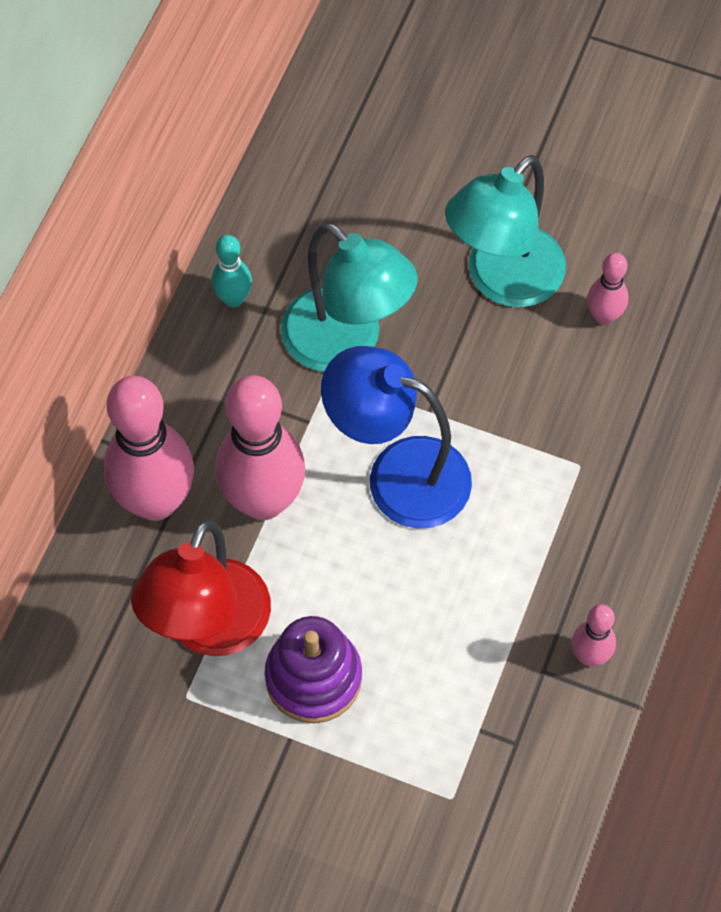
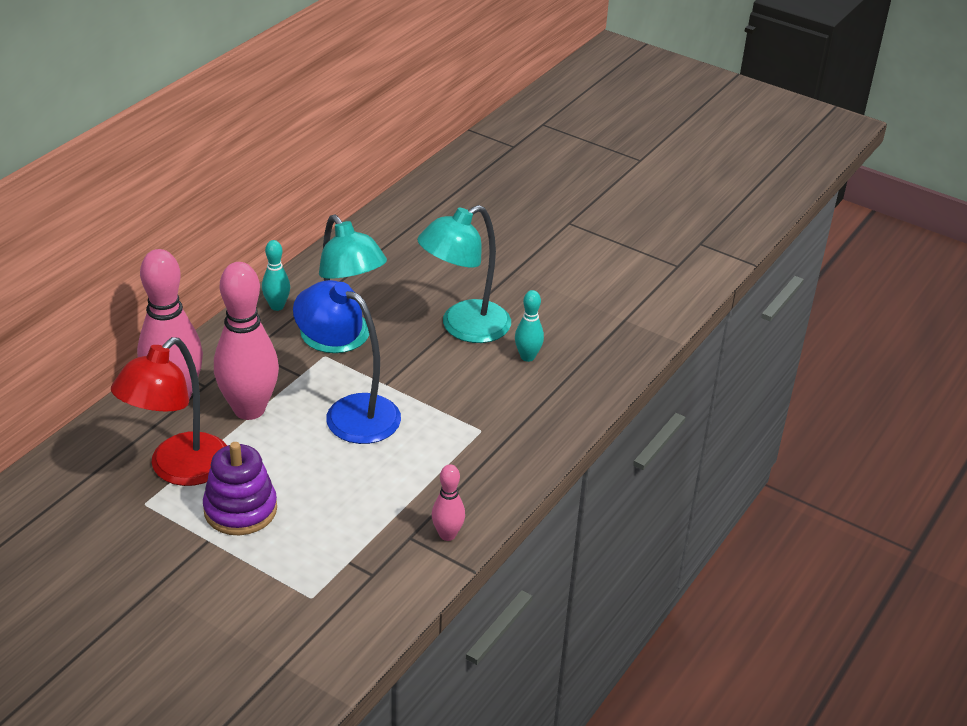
camera: 10 degrees right, 25 degrees down
pink bowling pin [587,253,628,325] -> turquoise bowling pin [515,290,544,362]

